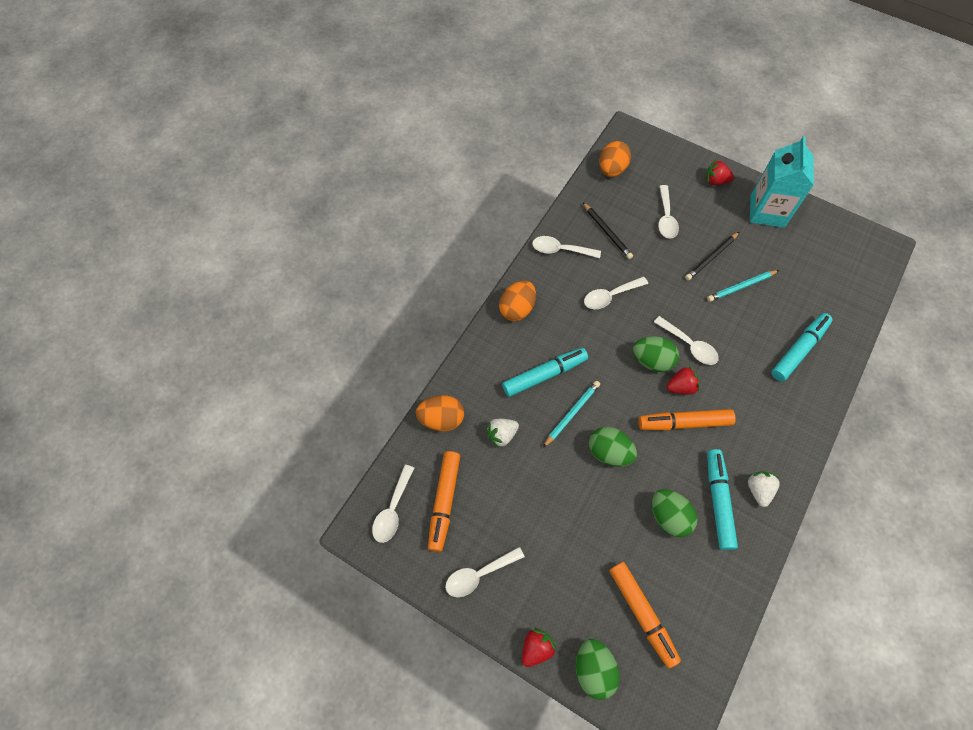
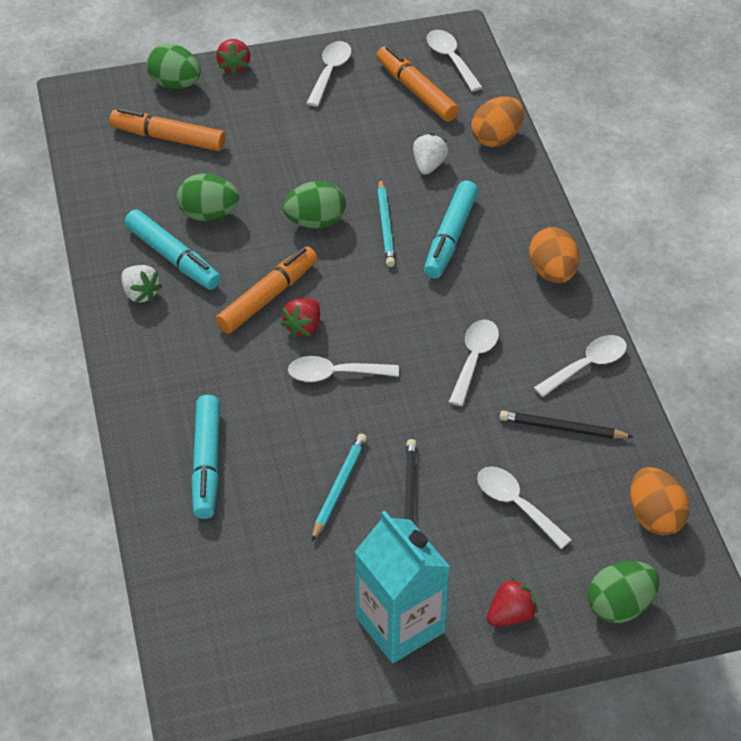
camera: 135 degrees right, 15 degrees down
green egg [632,336,679,372] -> green egg moved to [587,561,660,623]

